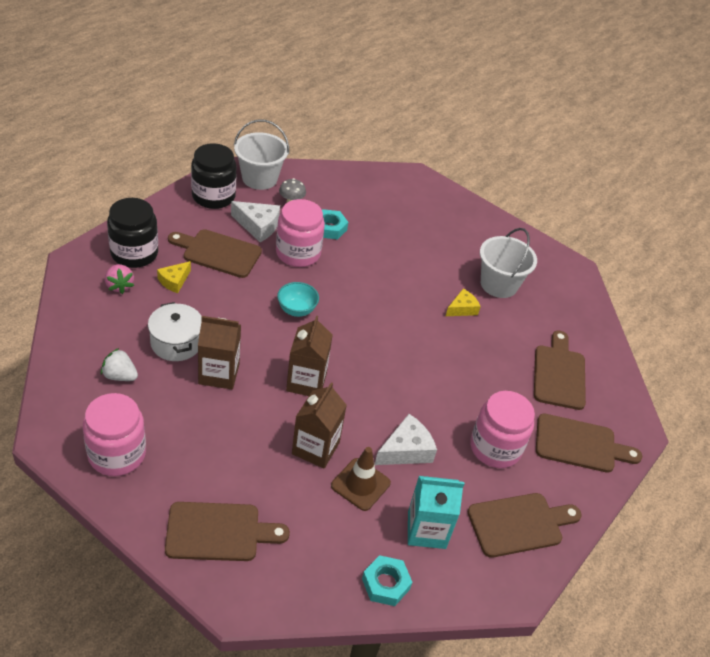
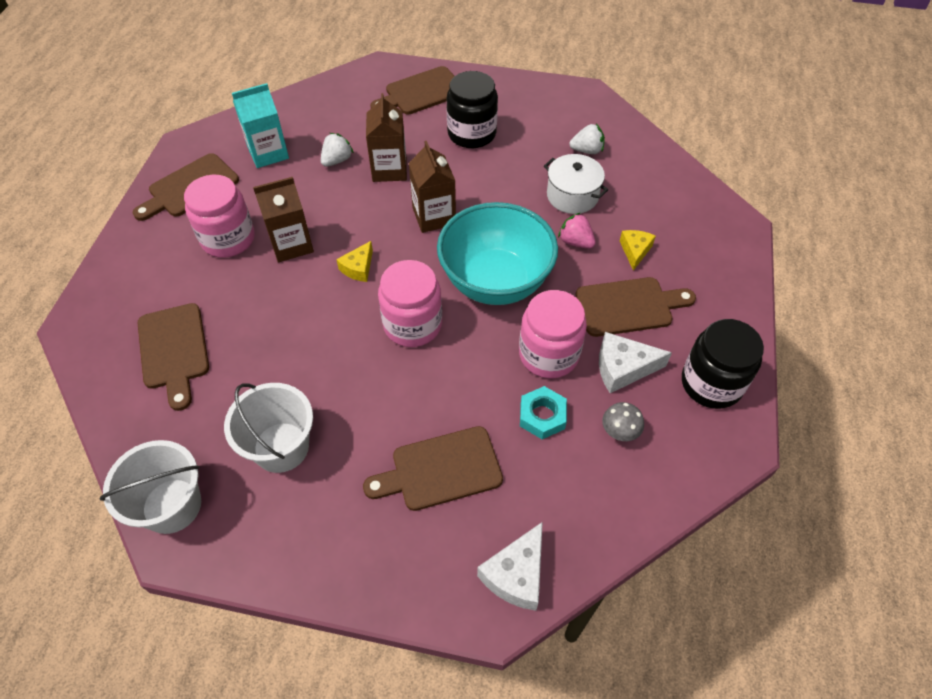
camera: 160 degrees right, 10 degrees up
pink jar [83,393,146,476] -> pink jar moved to [378,260,442,347]
pink strawberry [105,264,134,294] -> pink strawberry moved to [558,213,596,249]
black jar [107,198,158,268] -> black jar moved to [447,71,498,148]
brown carton [198,316,241,390] -> brown carton moved to [253,177,314,262]
white bucket [234,120,289,190] -> white bucket moved to [99,440,201,534]
turquoise bowl [277,282,319,317] -> turquoise bowl [437,202,558,305], size x2.34
brown traffic cone [331,447,391,511] -> white strawberry [321,133,354,167]
turquoise nut [362,555,412,606] -> none
white cheese [375,414,437,465] -> white cheese moved to [477,522,543,611]
yellow cheese [446,289,481,316] -> yellow cheese moved to [336,241,373,282]
brown cutting board [536,413,642,473] -> brown cutting board moved to [363,426,503,511]

